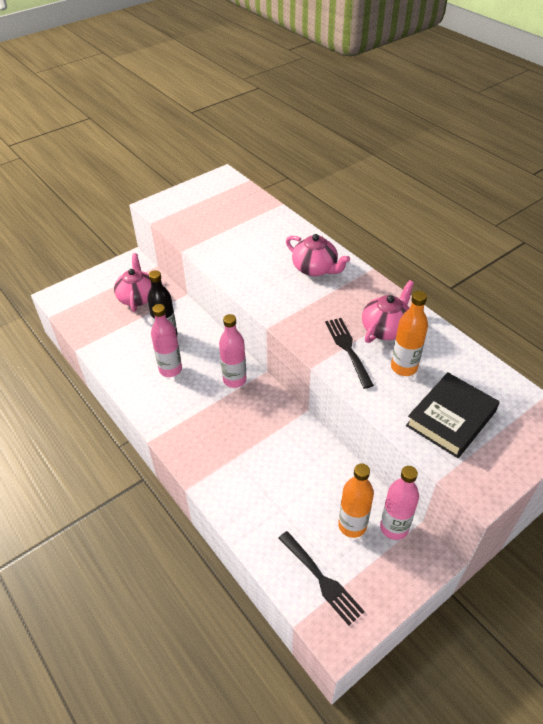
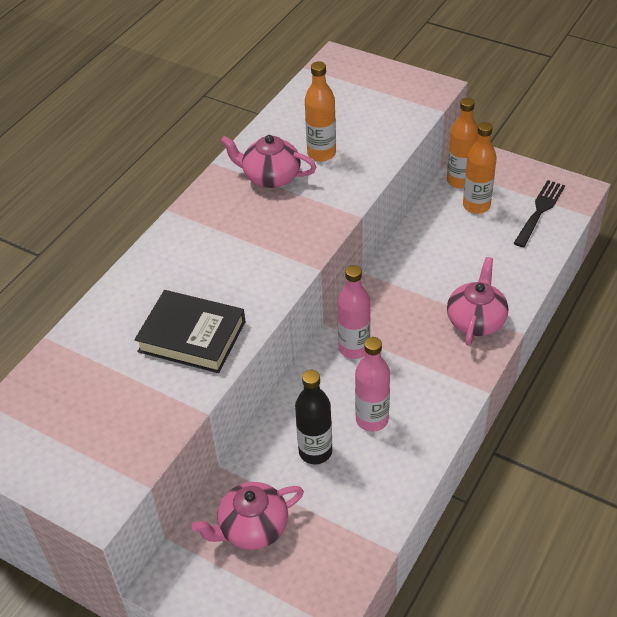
camera: 110 degrees left, 0 degrees up
pink teapot [286,234,350,276] -> pink teapot moved to [447,257,508,346]
black fork [325,318,374,389] -> none
pink bottle [380,466,419,540] -> orange bottle [447,98,478,189]
black book [406,372,500,458] -> black book moved to [134,290,246,373]

